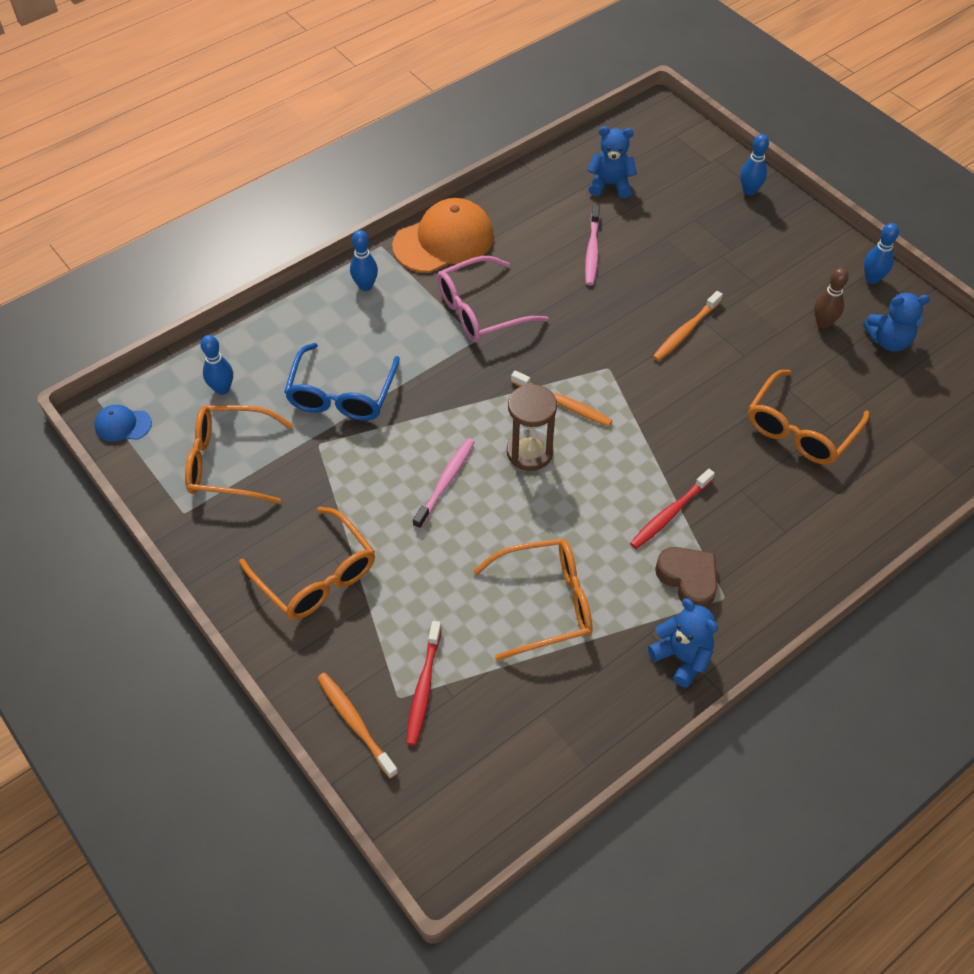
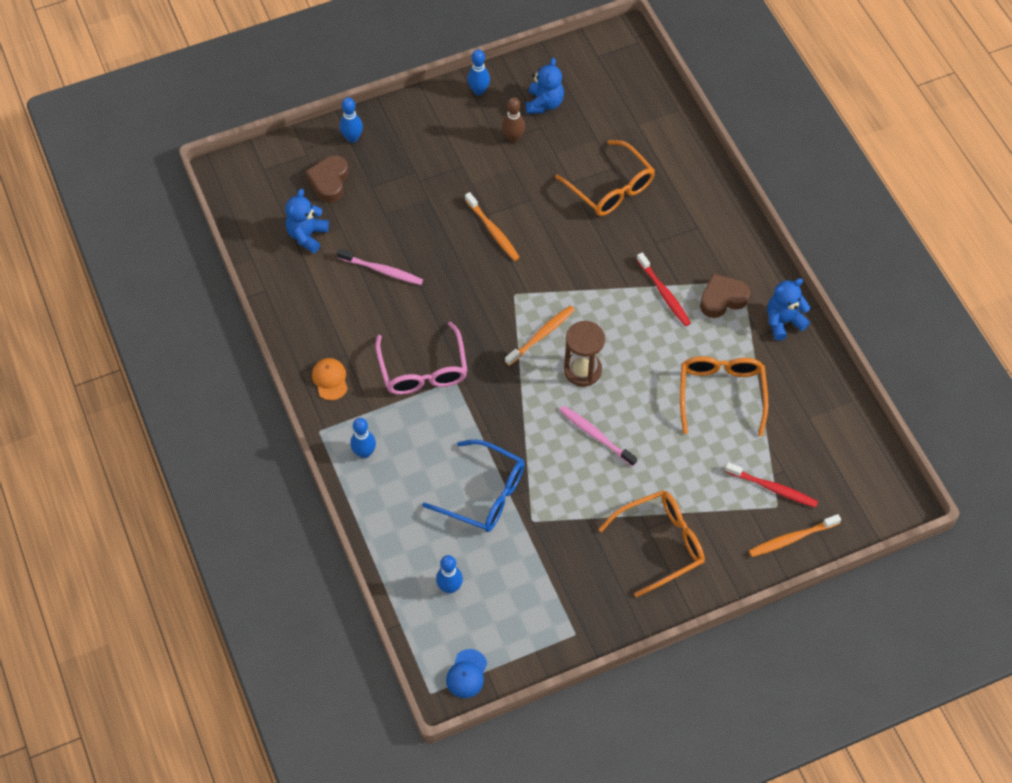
camera: 75 degrees left, 5 degrees up
orange glasses [185,405,294,504] -> none
orange cap [392,198,494,273] -> orange cap [312,358,348,400], size x0.48
none -> brown heart [305,155,348,203]

